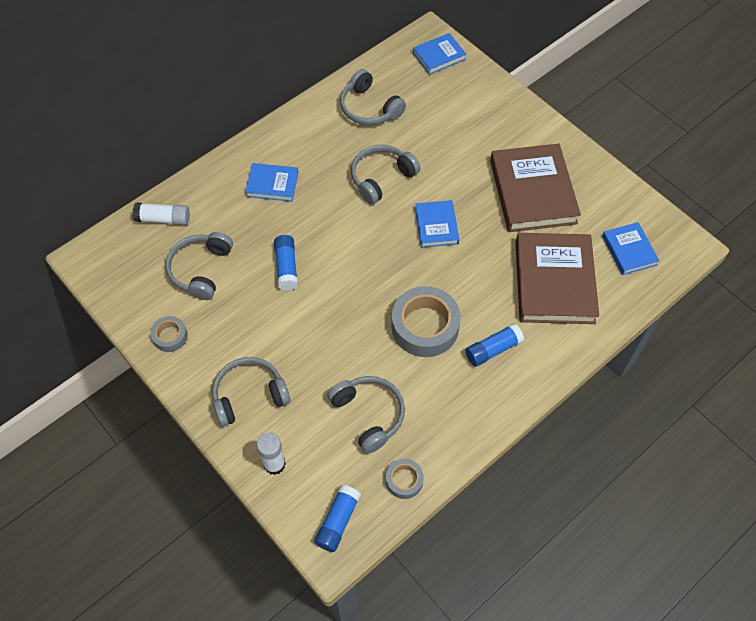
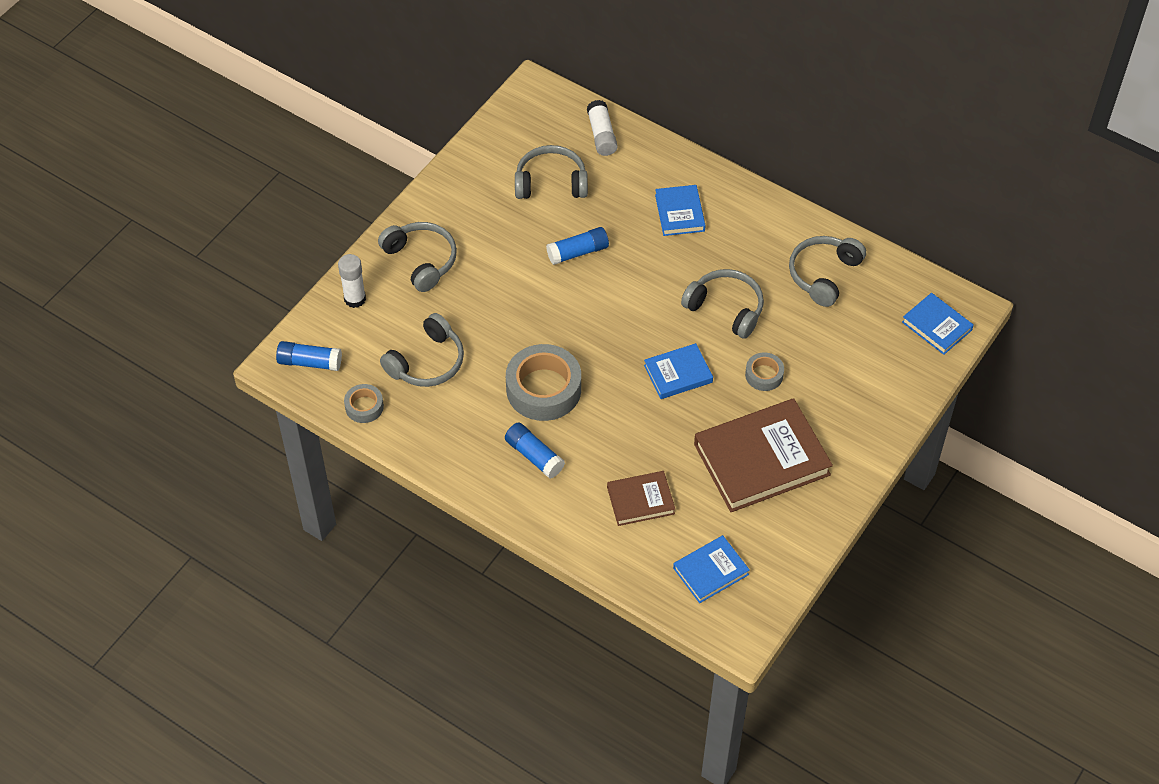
camera: 75 degrees right, 5 degrees down
grey tape [151,316,188,352] -> grey tape moved to [745,352,784,391]
brown book [515,233,599,324] -> brown book [607,471,675,526], size x0.52

